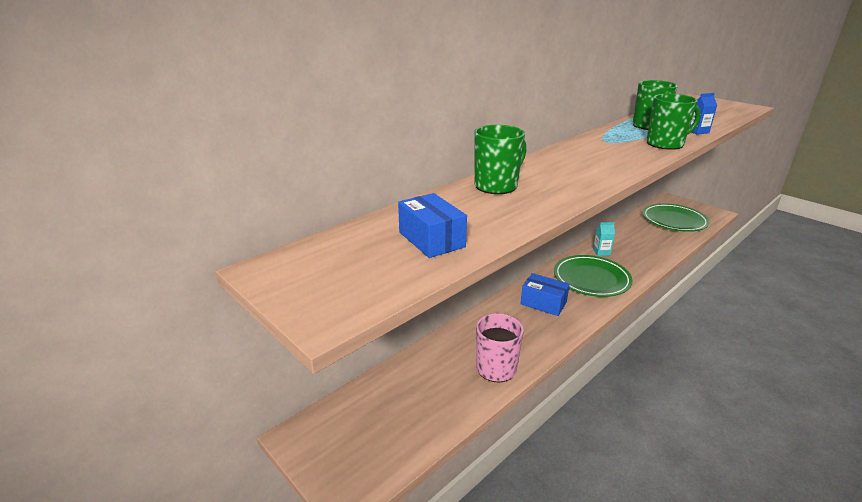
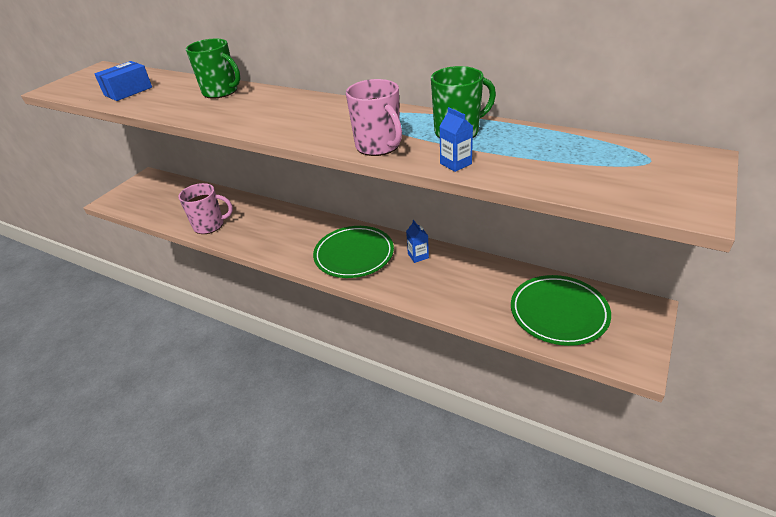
camera: 75 degrees right, 10 degrees up
blue box [520,273,570,316] -> none
turquoise carton [593,222,615,256] -> blue carton [406,220,429,263]
green mug [647,94,701,150] -> pink mug [346,79,402,156]

